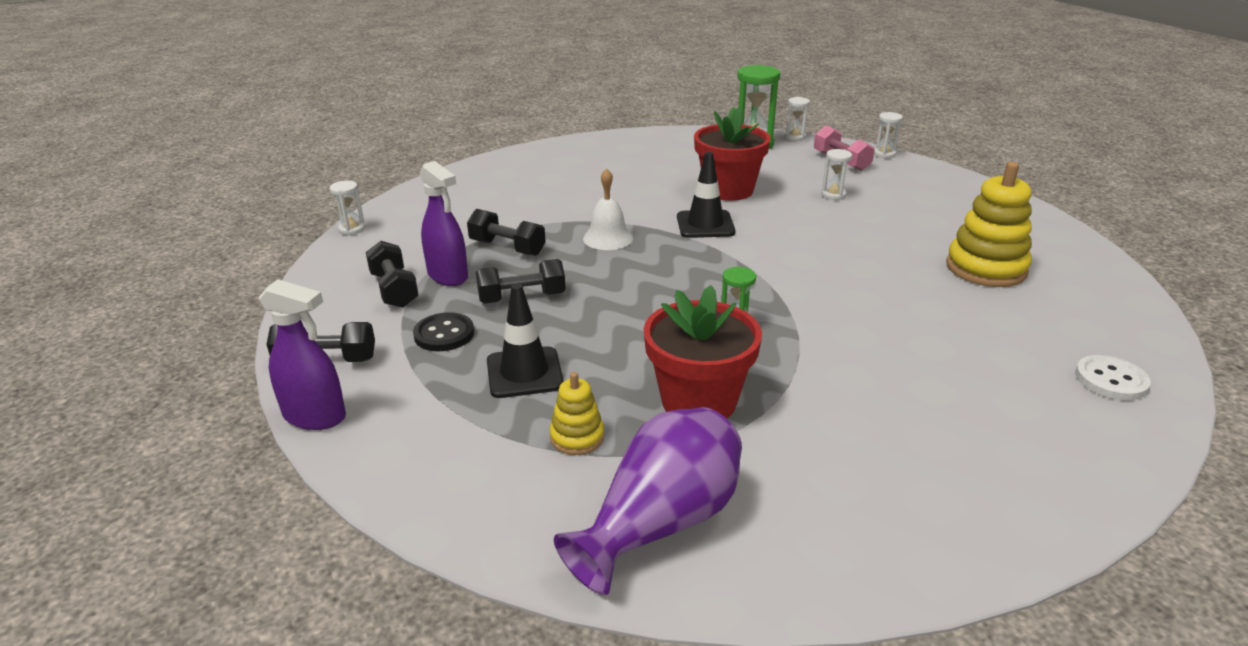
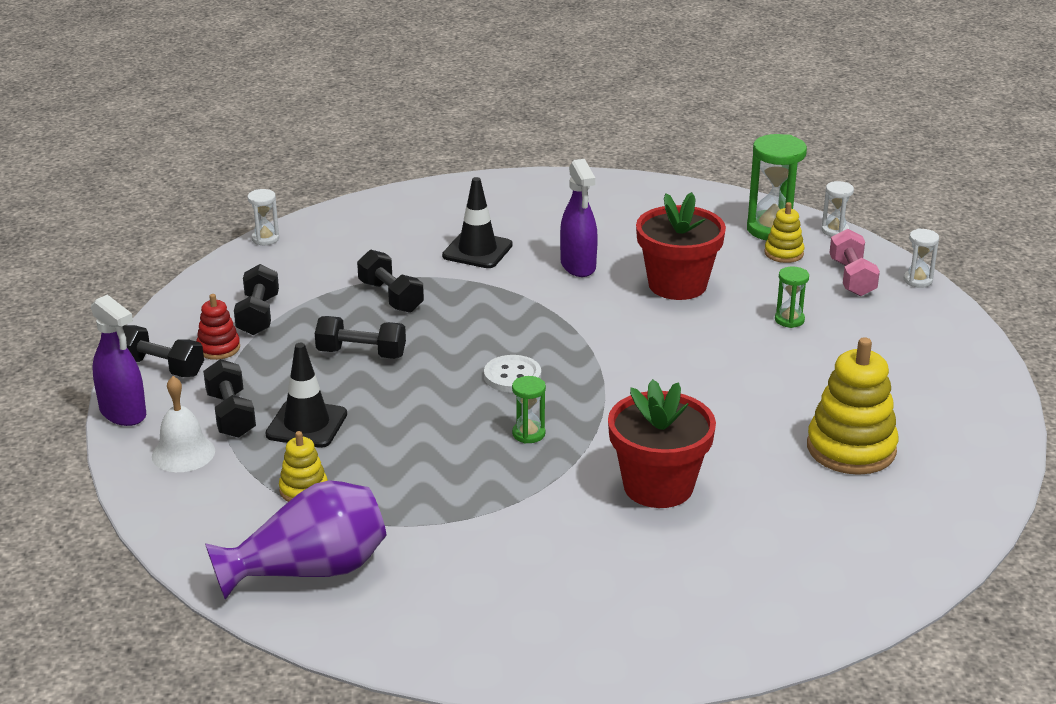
camera: 25 degrees right, 0 degrees up
black button [413,312,474,351] -> none
purple spray bottle [420,161,468,286] -> purple spray bottle moved to [560,159,598,277]
white bell [583,168,633,250] -> white bell moved to [152,376,215,472]
red flower pot [643,285,762,419] -> red flower pot moved to [608,379,716,508]
black traffic cone [677,152,736,238] -> black traffic cone moved to [442,177,513,268]
white hourglass [821,149,852,200] -> green hourglass [775,266,809,328]
white button [1075,355,1151,400] -> white button moved to [484,355,541,393]
none -> red stacking toy [196,294,240,360]
none -> black dumbbell [203,359,256,438]
none -> yellow stacking toy [764,202,804,263]

